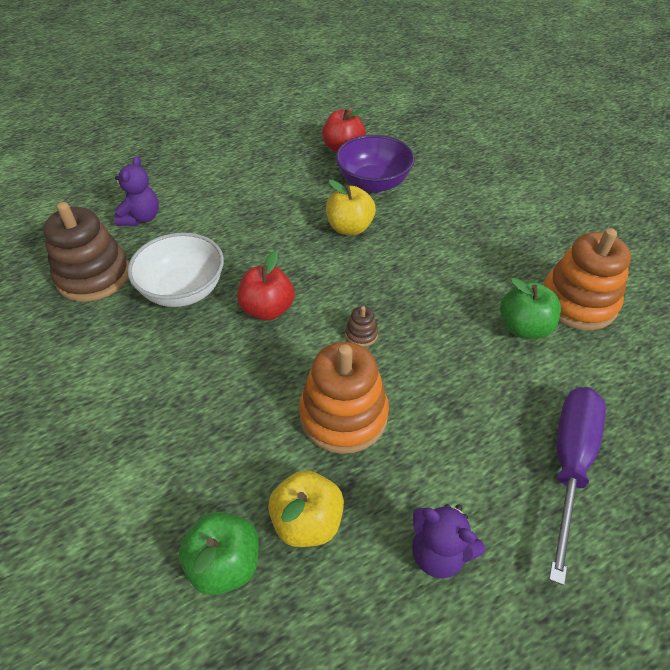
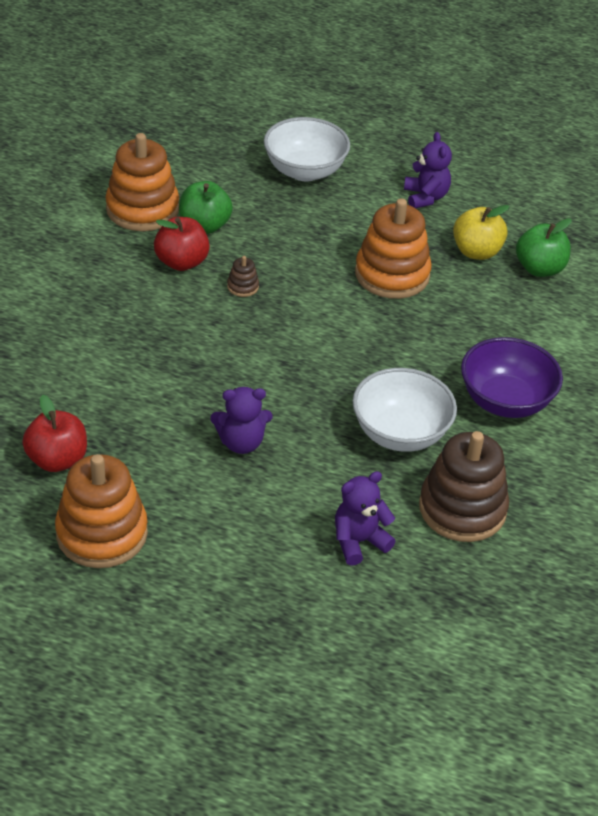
camera: 135 degrees left, 5 degrees down
red apple [237,251,295,321] -> red apple moved to [154,217,210,271]
yellow apple [326,180,376,235] -> none
purple bowl [336,135,415,193] -> purple bowl moved to [461,337,563,418]
brown stacking toy [345,306,378,347] -> brown stacking toy moved to [227,256,259,297]
purple screwdriver [549,387,606,585] -> white bowl [264,117,350,181]
none -> orange stacking toy [55,454,148,568]
none -> purple teddy bear [210,387,272,454]

